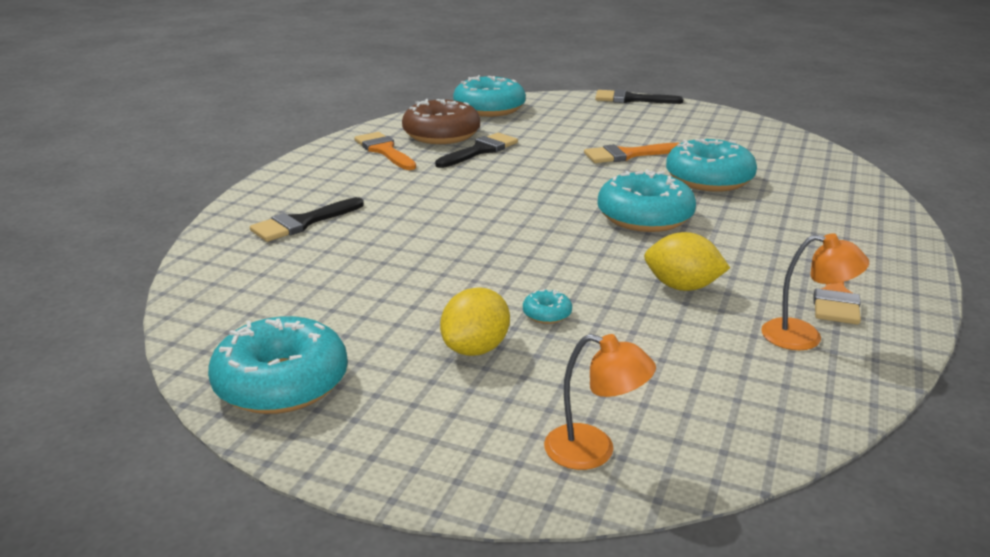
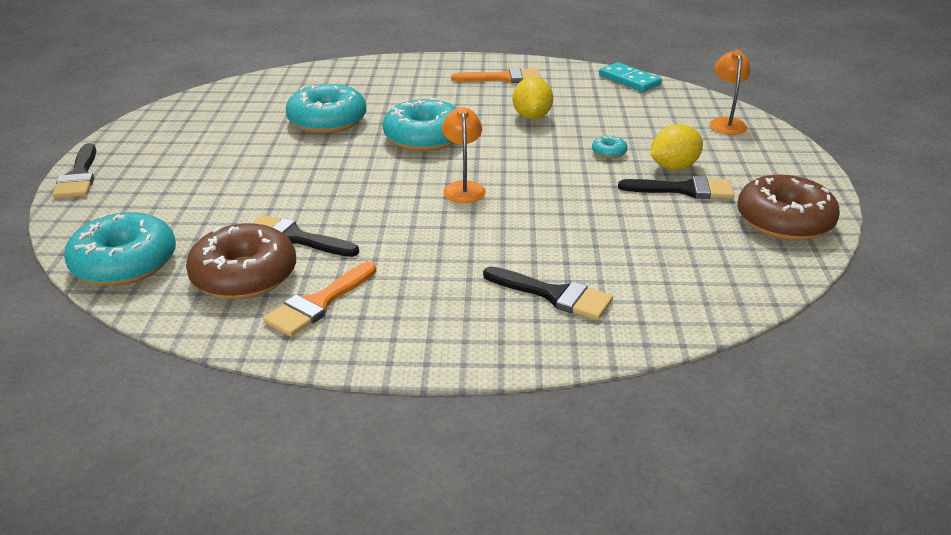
camera: 110 degrees left, 5 degrees up
turquoise donut [208,316,348,414] -> brown donut [737,174,840,241]
yellow lemon [440,287,510,356] -> yellow lemon turned 45 degrees counterclockwise [651,124,703,170]
orange brush [584,143,680,163] -> none
orange lamp [761,233,869,350] -> orange lamp moved to [442,107,486,203]
none -> turquoise domino [599,62,662,92]
none -> black brush [618,176,734,199]

